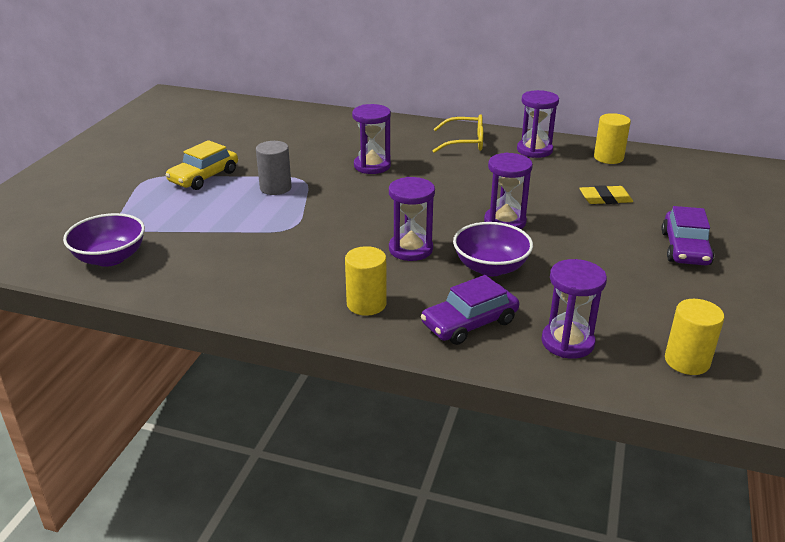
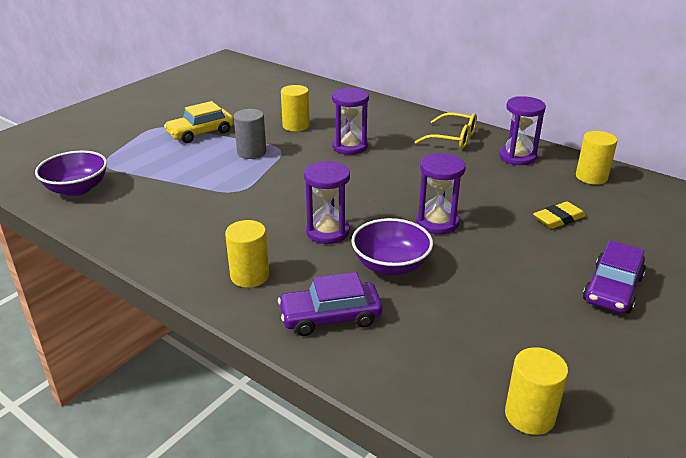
camera: 20 degrees right, 0 degrees up
purple hourglass [541,259,607,359] -> none
yellow eraser [579,185,633,204] -> yellow eraser turned 45 degrees counterclockwise [533,201,586,229]
none -> yellow cylinder [281,85,310,132]

